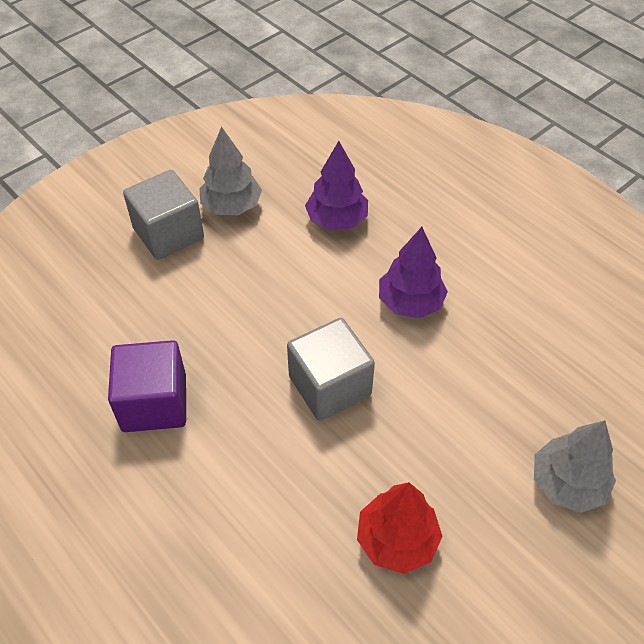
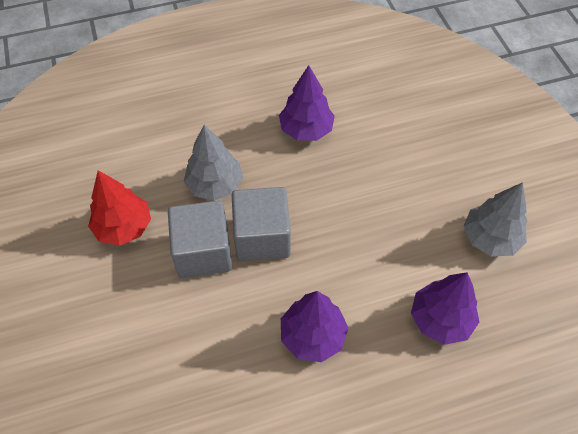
camera: 115 degrees right, 5 degrees up
purple cube [108,340,186,432] -> purple tree [279,65,335,141]
grey cube [123,170,204,260] -> grey cube moved to [168,200,232,278]
grey tree [534,420,616,513] -> grey tree moved to [184,125,243,201]

